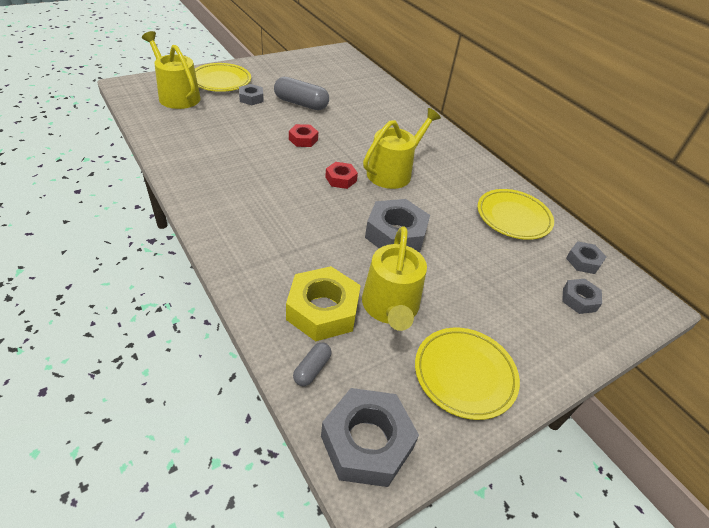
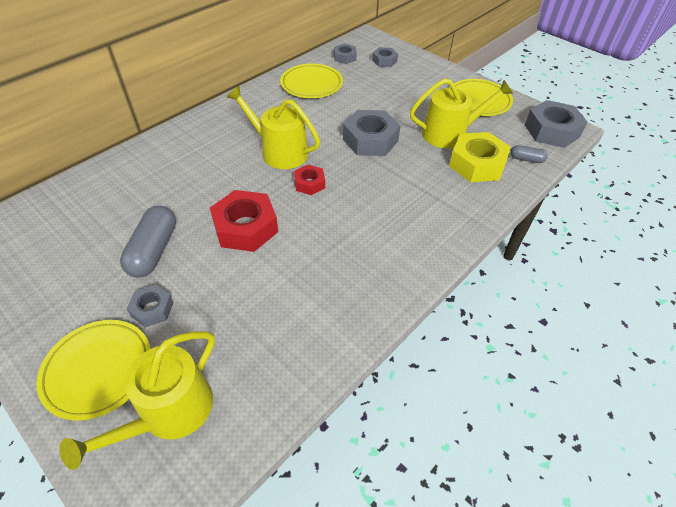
camera: 100 degrees left, 5 degrees up
red nut [289,124,318,147] -> red nut [210,190,278,252], size x1.83

